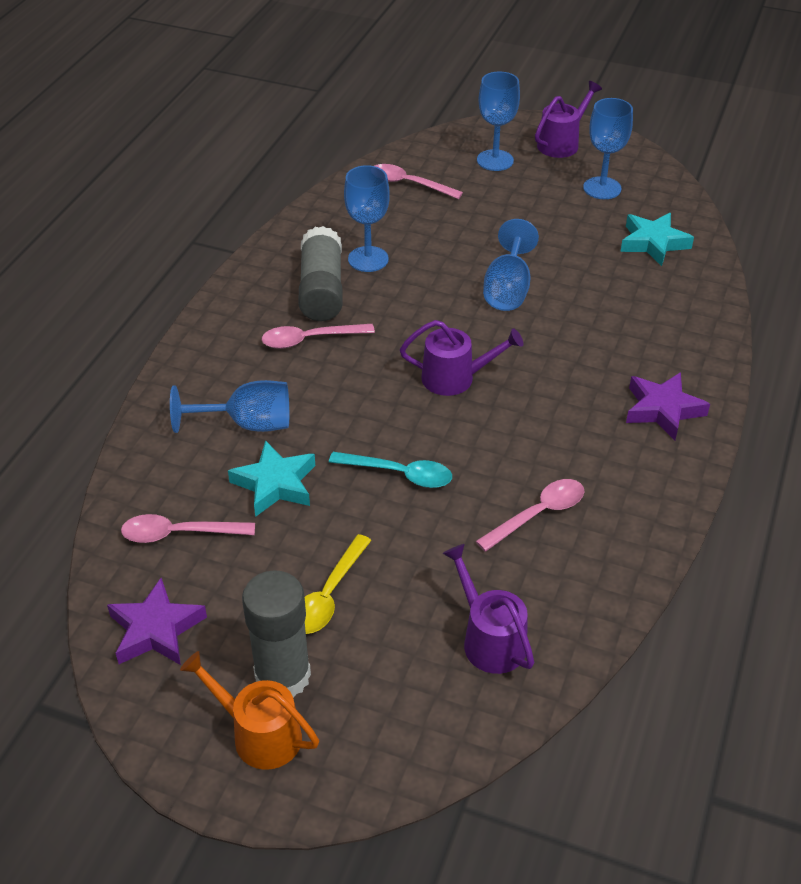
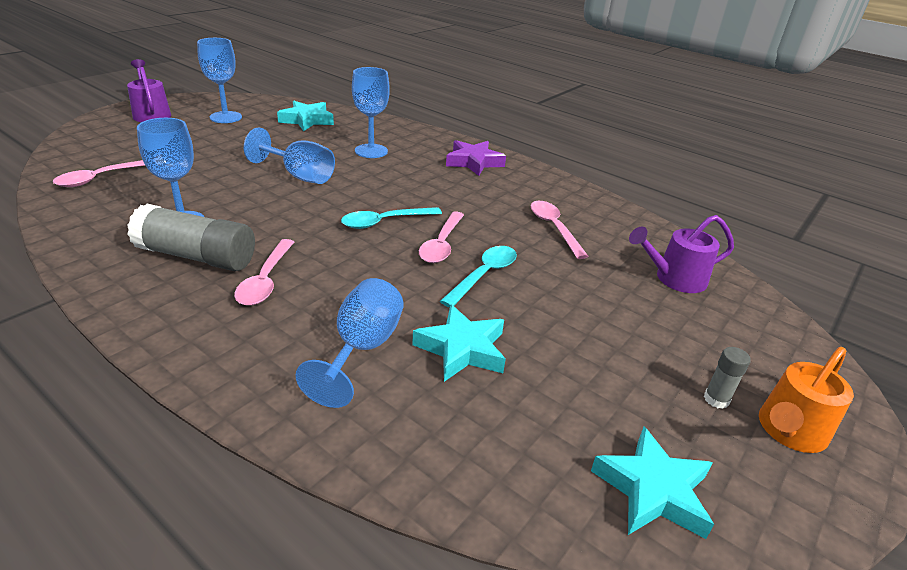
camera: 75 degrees left, 10 degrees down
purple star [107,578,207,665] -> turquoise star [591,427,714,539]
pink spoon [121,514,255,543] -> pink spoon moved to [419,211,464,263]
grey glue stick [242,570,311,698] -> grey glue stick [704,347,751,409], size x0.44
yellow spoon [305,534,372,634] -> none
purple watering can [400,320,523,396] -> turquoise spoon [341,207,442,229]
blue goblet [477,71,520,171] -> blue goblet moved to [352,67,390,158]

